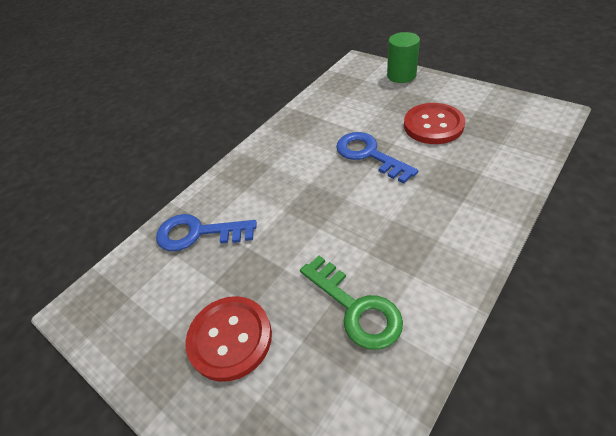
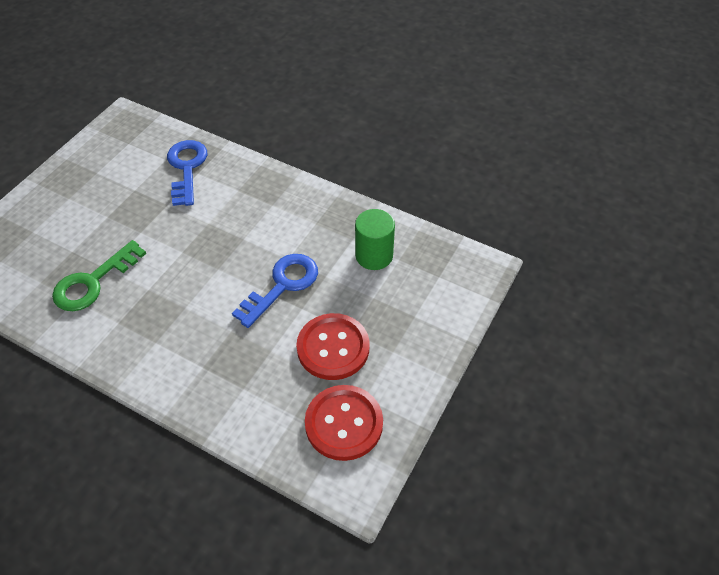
camera: 75 degrees right, 5 degrees up
red button [186,296,272,382] -> red button moved to [305,385,383,461]
green cylinder [387,32,420,83] -> green cylinder moved to [355,209,395,270]

